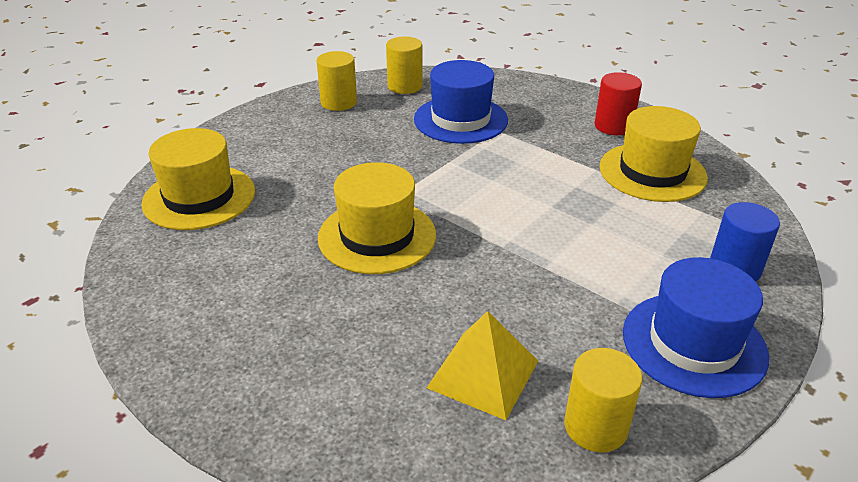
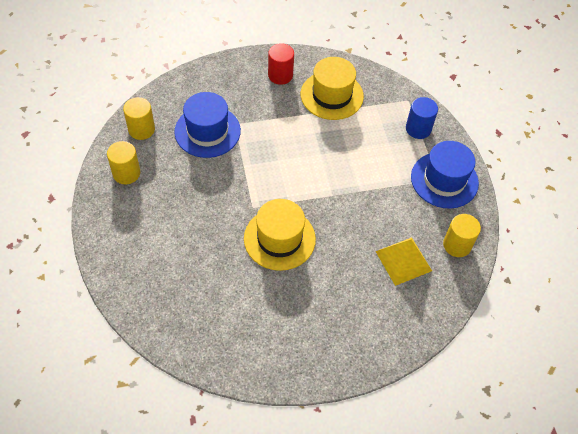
camera: 55 degrees left, 20 degrees up
yellow hat [141,128,255,230] -> none

